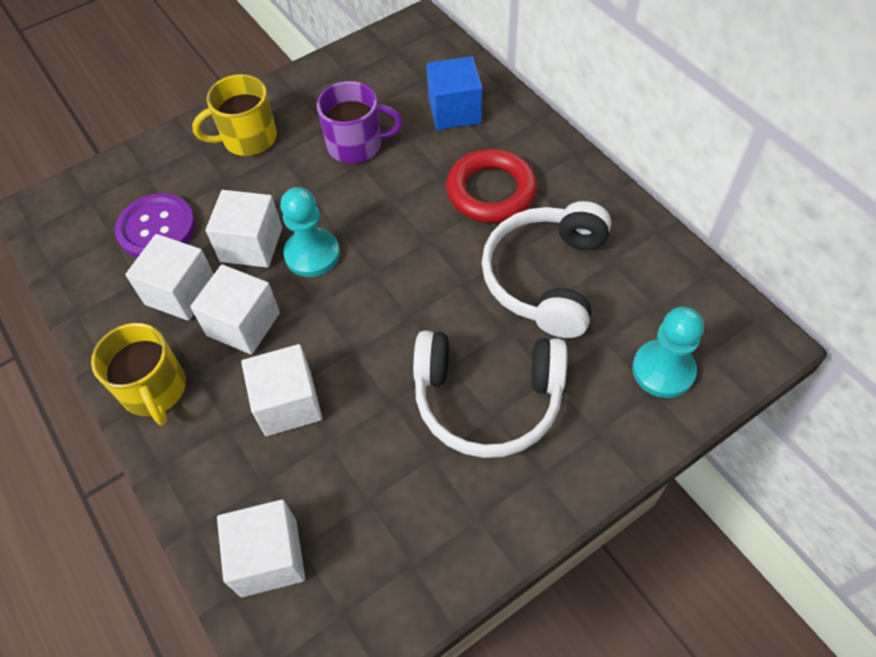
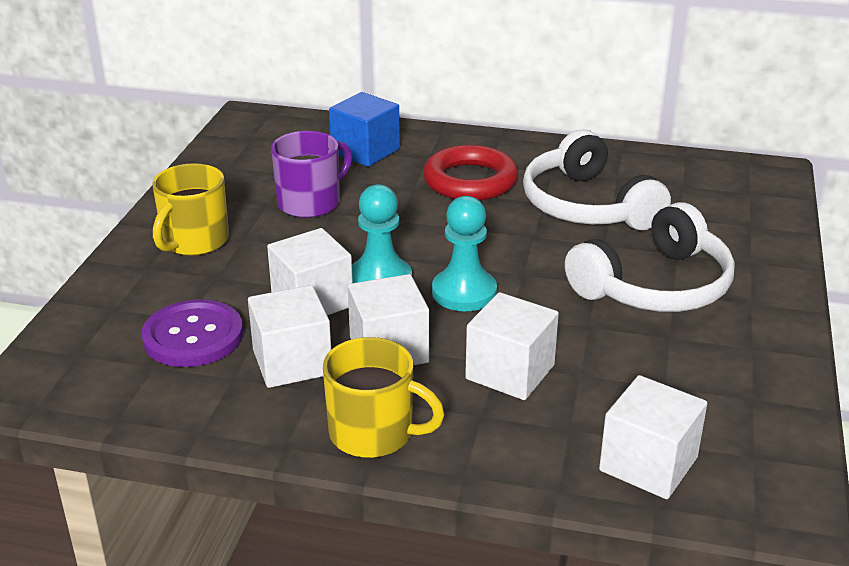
camera: 45 degrees left, 25 degrees down
turquoise pawn [632,307,704,398] -> turquoise pawn moved to [432,196,497,311]

